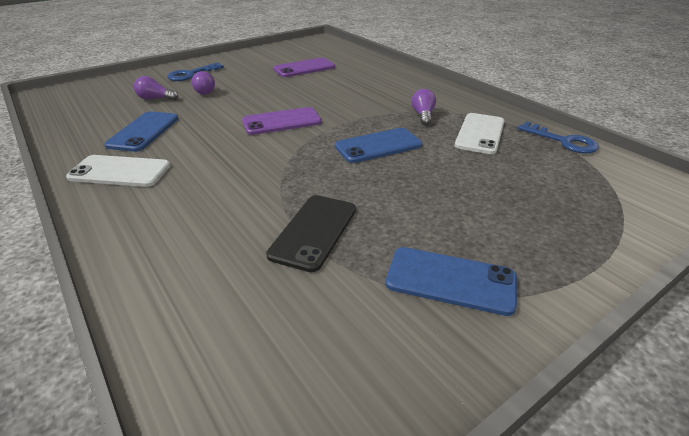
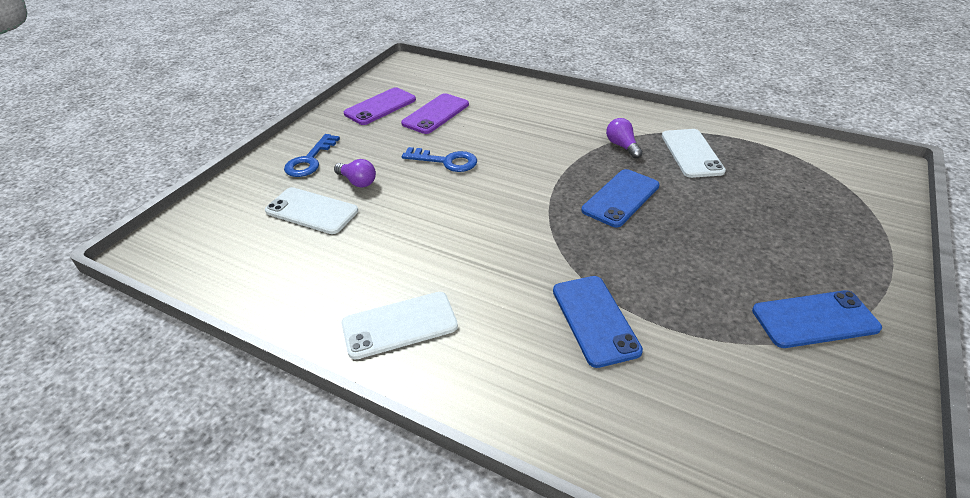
camera: 25 degrees left, 5 degrees up
blue phone [104,111,178,152] -> blue phone moved to [553,276,643,368]
purple light bulb [134,76,178,100] -> white phone [265,187,358,234]
purple phone [242,107,322,135] -> purple phone moved to [344,87,416,125]
black phone [266,195,356,272] -> none
blue key [518,121,599,153] -> blue key moved to [402,147,477,172]

